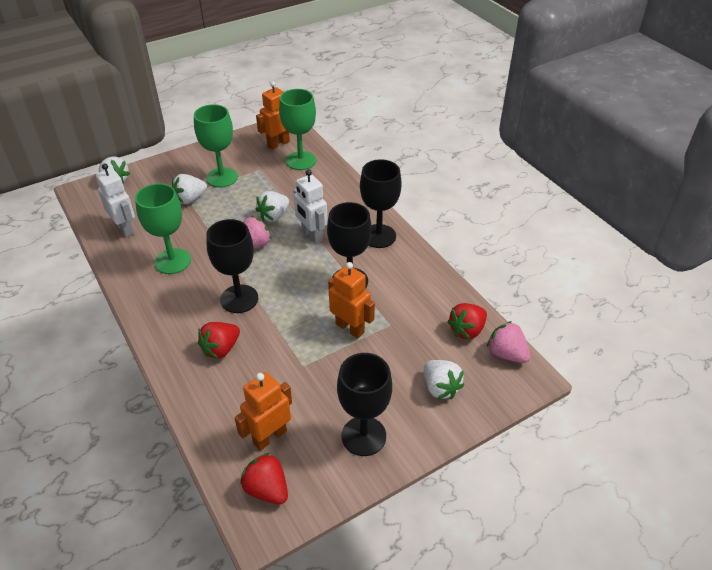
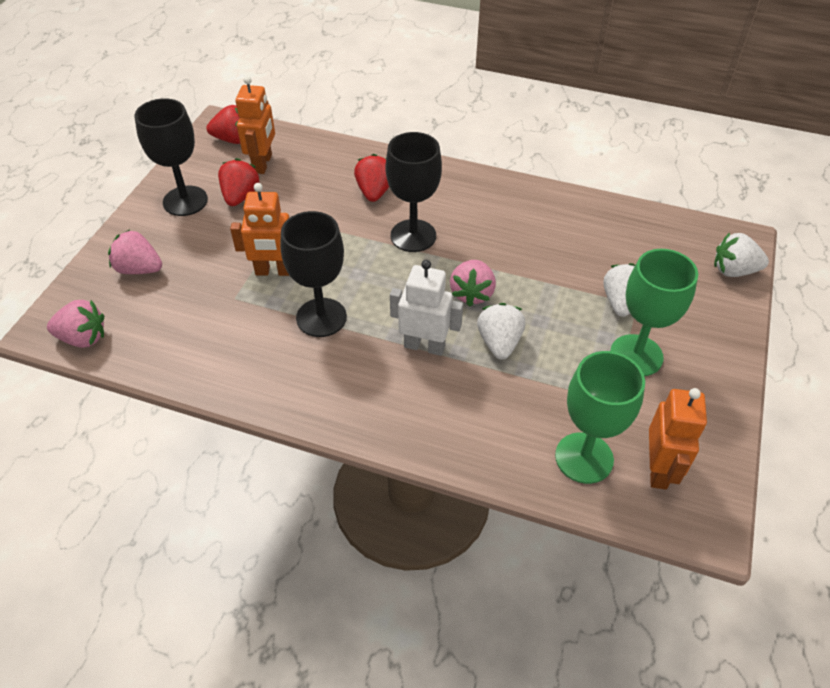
camera: 140 degrees right, 5 degrees up
white robot [96,163,135,237] -> none
green goblet [135,183,191,274] -> none
black goblet [360,159,401,248] -> none
white strawberry [424,360,464,399] -> pink strawberry [108,230,162,274]
red strawberry [447,303,487,339] -> red strawberry moved to [218,158,260,206]

